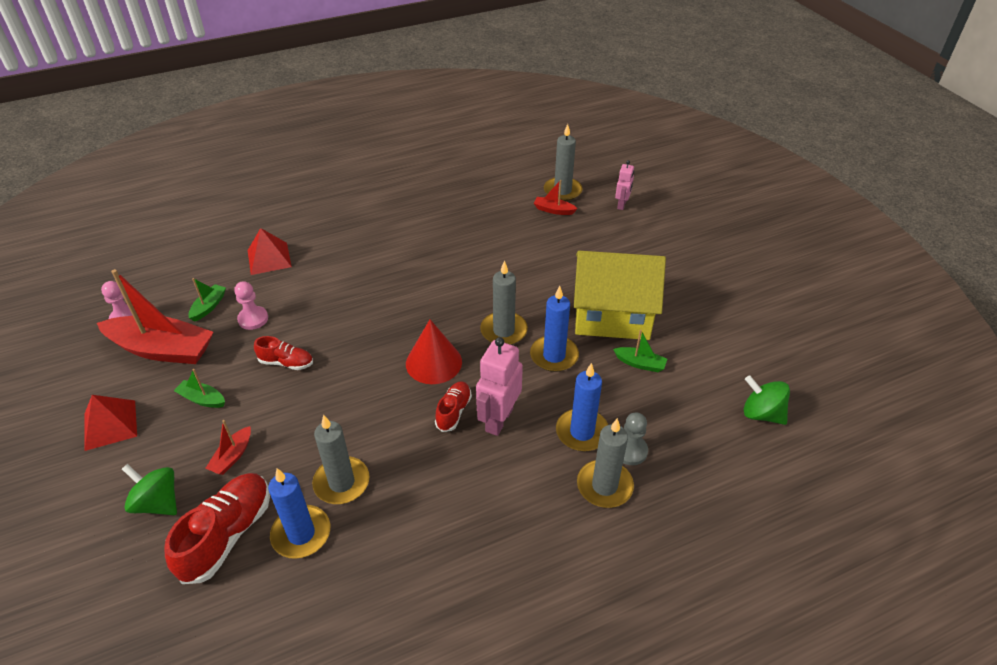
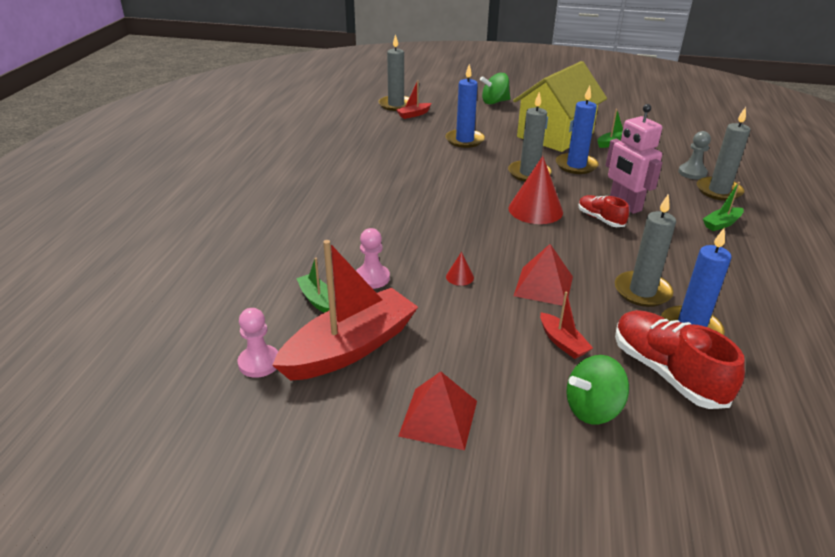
camera: 55 degrees left, 10 degrees down
green boat [174,369,225,408] -> green boat moved to [703,182,744,231]
red pyramid [248,228,292,275] -> red pyramid moved to [514,244,573,306]
red shoe [254,336,313,370] -> red cone [446,252,474,286]
blue candle [556,363,608,451] -> blue candle moved to [446,64,485,148]
pink robot [615,160,634,210] -> none
green spinning top [743,375,790,425] -> green spinning top moved to [480,73,510,104]

